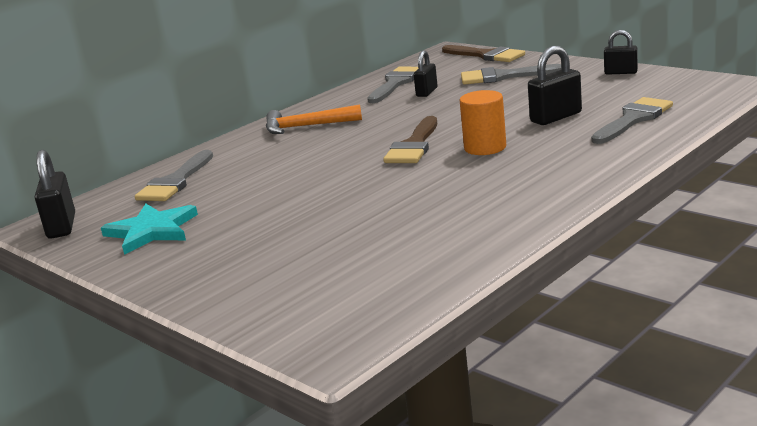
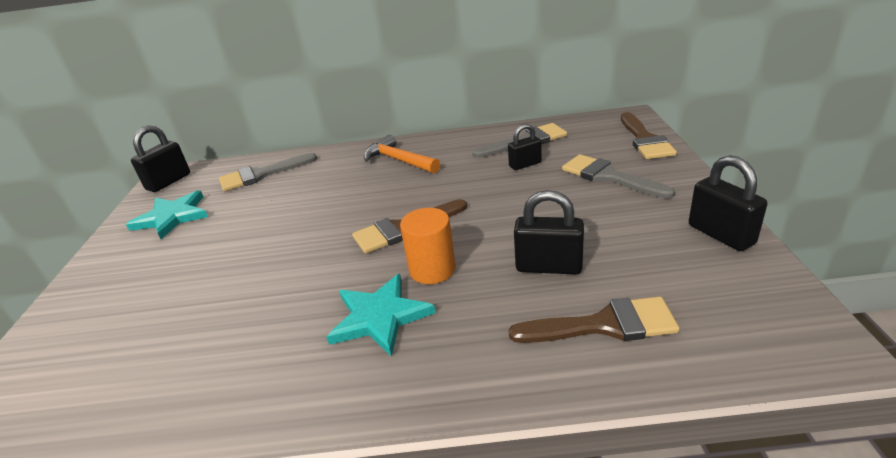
camera: 45 degrees right, 10 degrees up
grey brush [591,97,673,144] -> brown brush [508,296,680,343]
black padlock [604,30,638,75] -> black padlock [689,155,767,251], size x1.52
none -> turquoise star [326,274,436,357]

